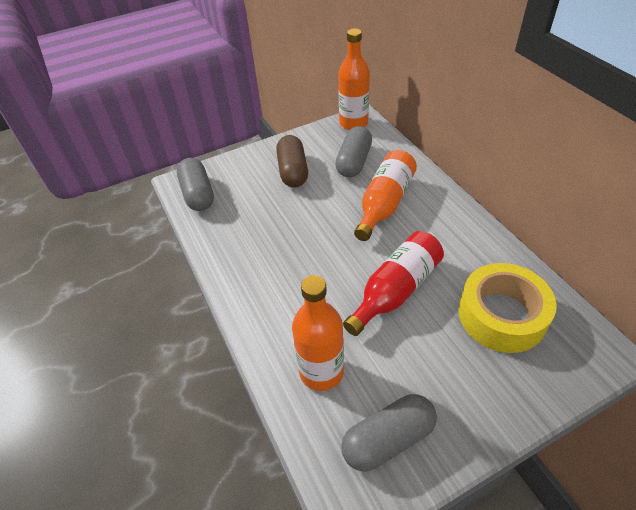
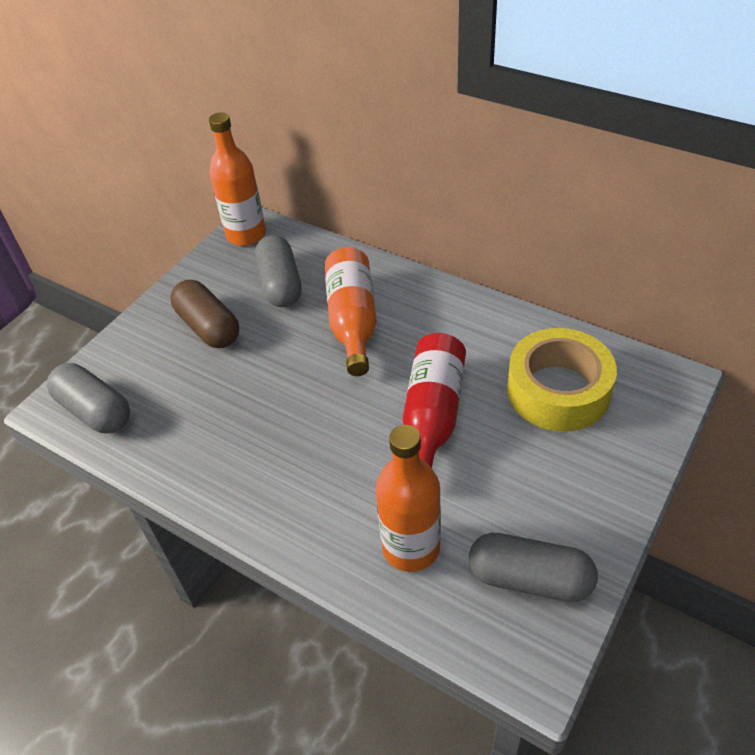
camera: 30 degrees left, 0 degrees up
grey capsule [341,394,437,472] -> grey capsule turned 75 degrees clockwise [469,533,598,602]

